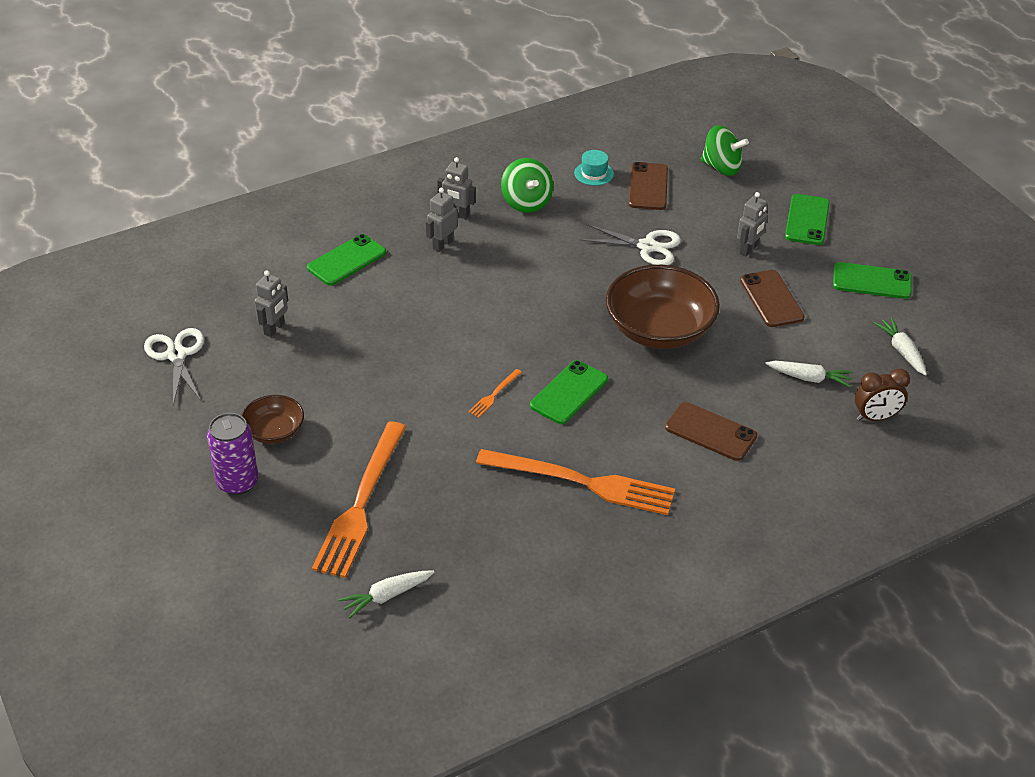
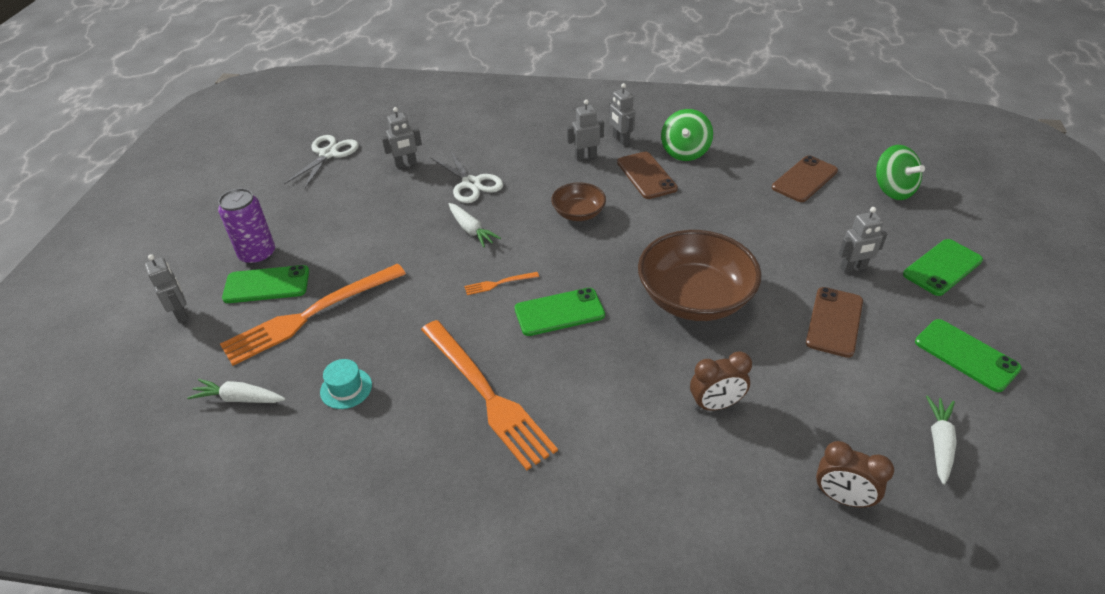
camera: 40 degrees right, 0 degrees up
brown bowl [241,395,304,444] -> brown bowl moved to [551,182,606,221]
green phone [307,234,386,286] -> green phone moved to [222,265,309,303]
turquoise hat [574,150,614,186] -> turquoise hat moved to [320,359,372,409]
white scissors [580,224,681,265] -> white scissors moved to [430,150,503,203]
brown phone [665,402,757,461] -> brown phone moved to [617,152,678,199]
white carrot [765,361,853,387] -> white carrot moved to [449,203,501,248]
none -> grey robot [145,254,188,323]
none -> brown clock [690,351,752,411]

